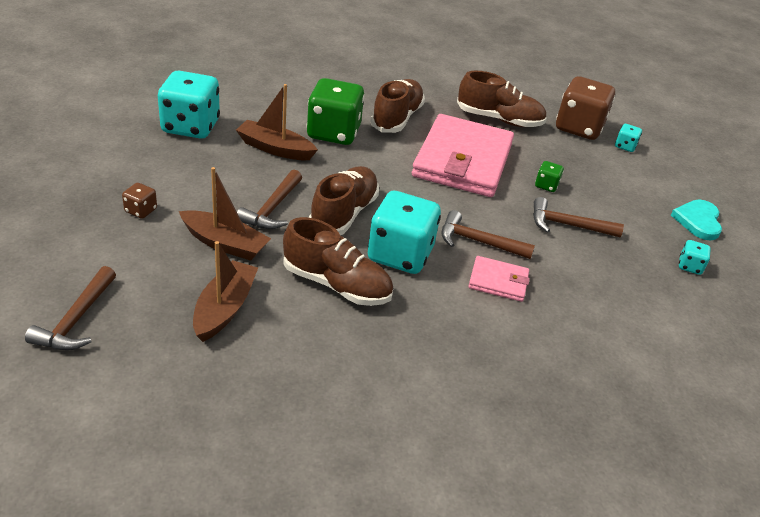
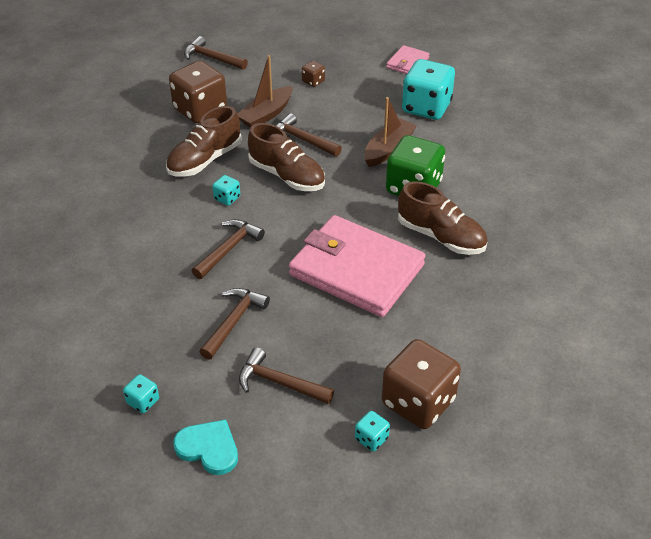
camera: 110 degrees right, 5 degrees up
brown boat [193,241,258,342] -> brown dice [169,61,227,123]
turquoise dice [368,191,441,274] -> turquoise dice [212,175,240,206], size x0.44
brown shoe [457,71,547,127] -> none
pink wallet [468,256,530,302] -> pink wallet moved to [386,45,429,74]
green dice [535,161,564,192] -> none
none -> brown hammer [239,348,334,404]

